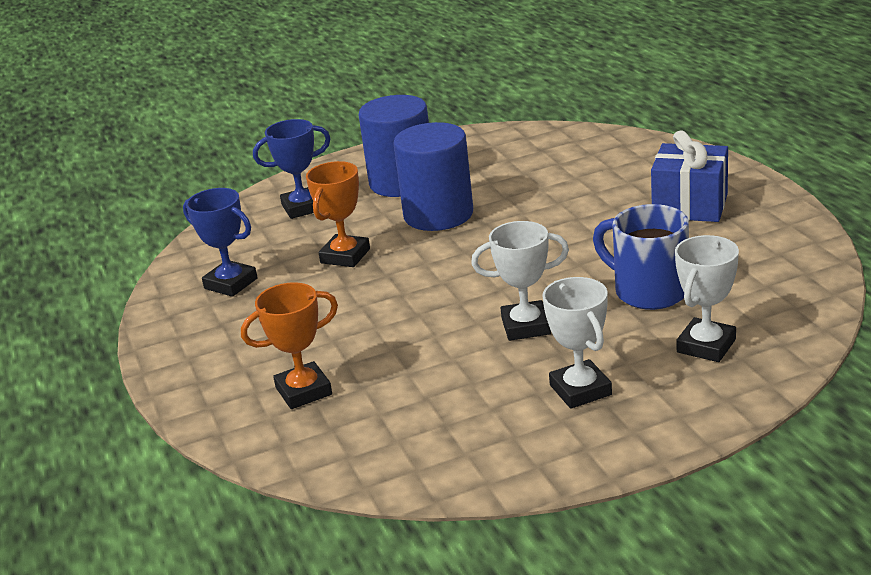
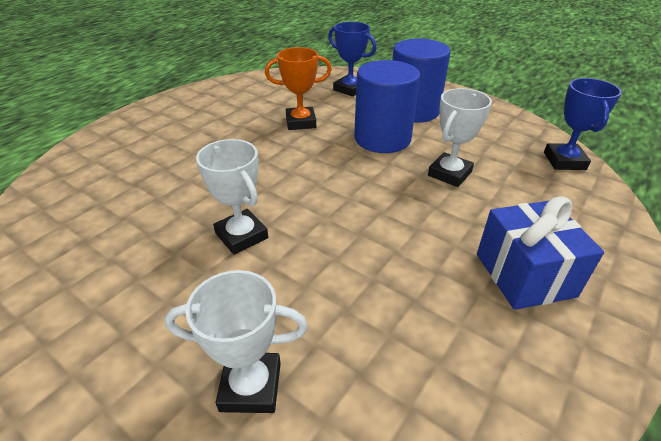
camera: 55 degrees right, 10 degrees up
blue trophy [183,188,258,297] -> blue trophy moved to [544,78,622,170]
orange trophy [241,282,338,409] -> none
white trophy [542,277,612,409] -> white trophy moved to [428,88,492,187]
blue mug [593,204,689,310] -> none

